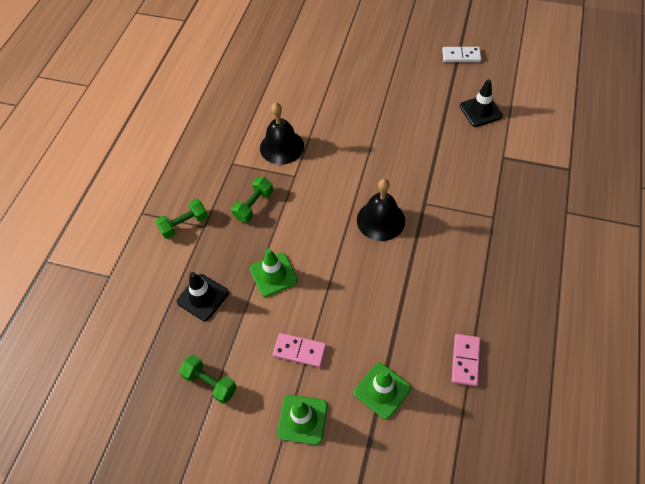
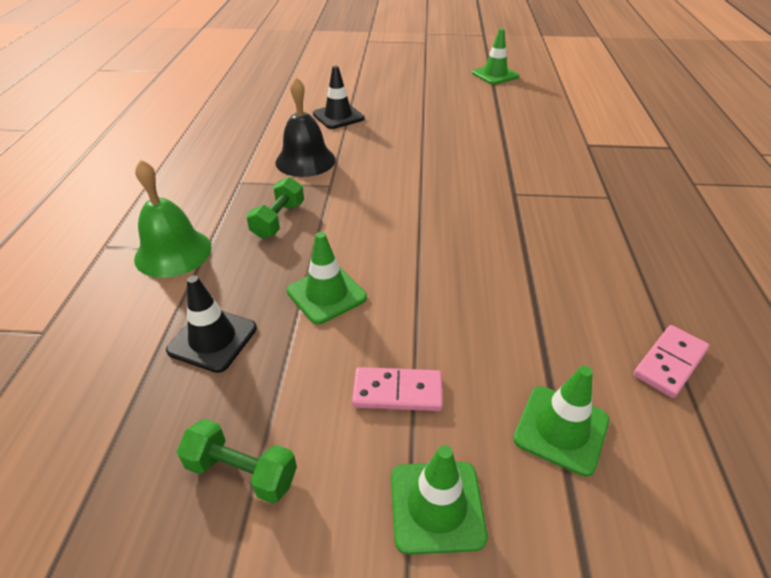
camera: 15 degrees left, 15 degrees down
green dumbbell [155,199,208,239] -> green bell [134,159,212,278]
black bell [357,179,405,241] -> none
white domino [442,47,481,62] -> green traffic cone [472,28,519,85]
pink domino [451,334,480,386] -> pink domino turned 45 degrees clockwise [633,325,709,398]
black traffic cone [460,80,503,127] -> black traffic cone moved to [313,66,365,129]

